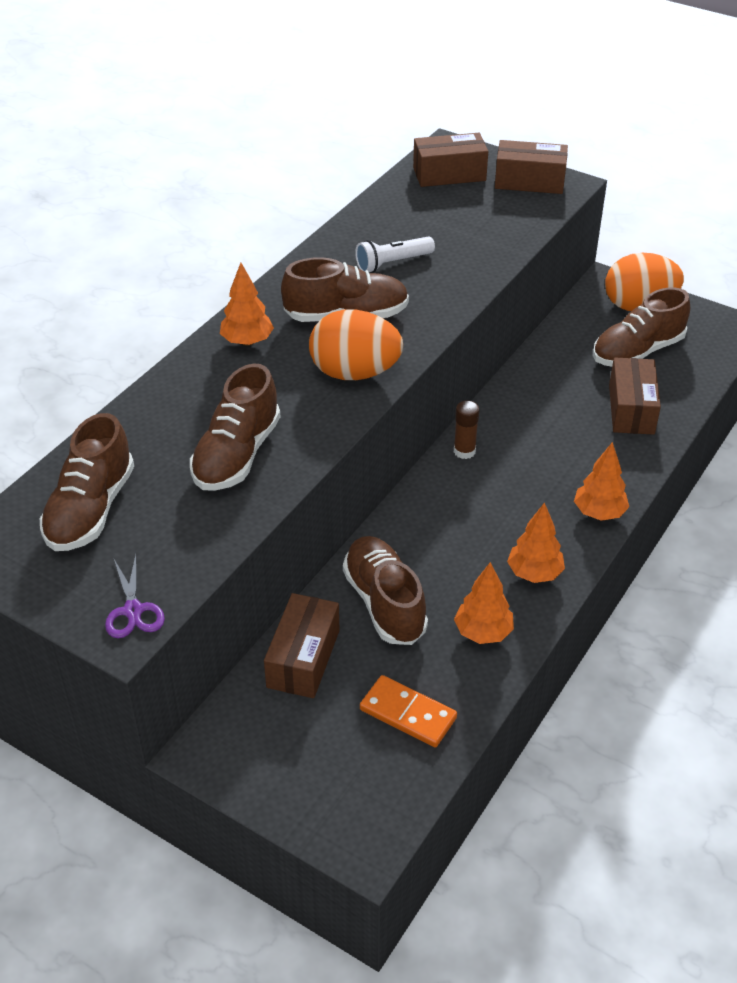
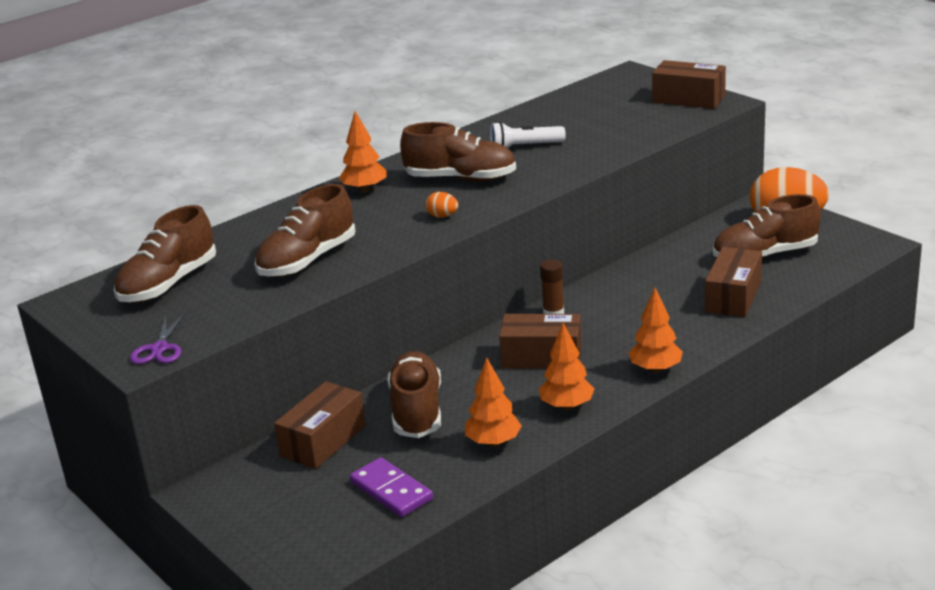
camera: 20 degrees right, 15 degrees down
orange egg [309,310,403,380] -> orange egg [425,192,458,218], size x0.41
orange domino [360,675,457,747] -> purple domino [350,457,433,517]
brown box [413,133,488,187] -> brown box moved to [499,314,582,369]

